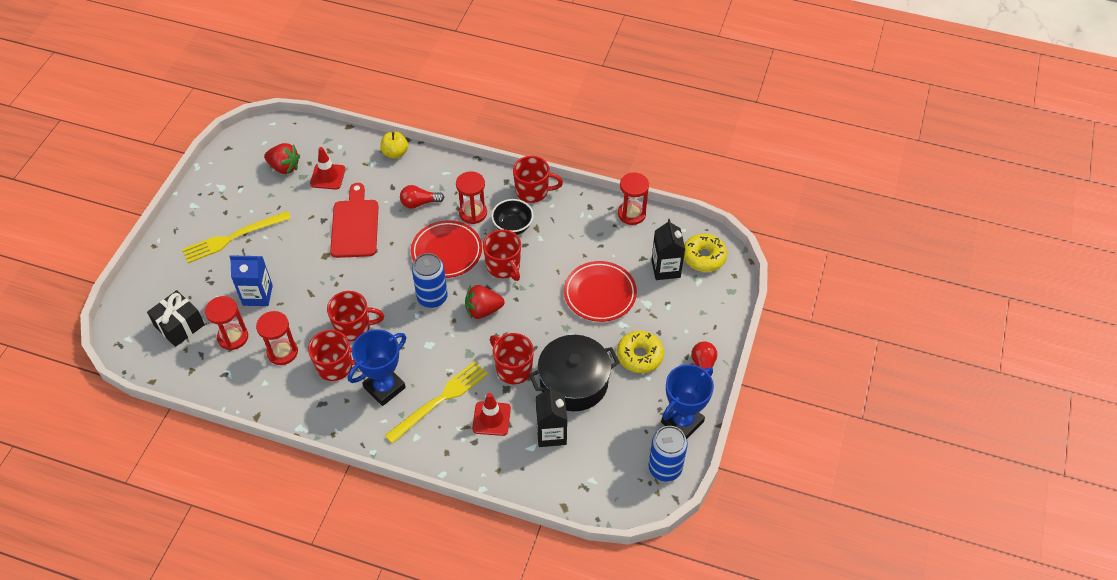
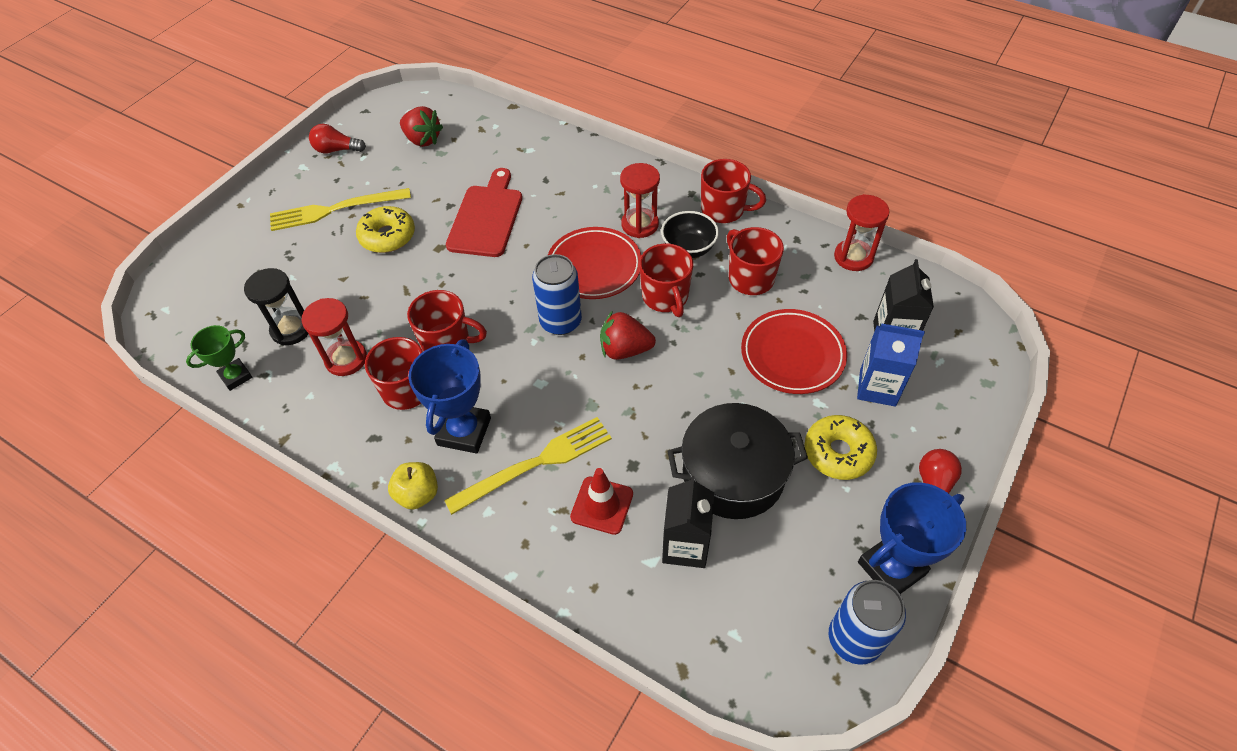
camera: 15 degrees right, 0 degrees up
black gift [147,290,205,347] -> none
red hourglass [205,296,248,350] -> black hourglass [244,268,308,345]
blue carton [229,255,273,306] -> blue carton moved to [857,324,925,407]
red traffic cone [310,147,345,190] -> none
blue trophy [348,329,406,406] -> blue trophy turned 45 degrees counterclockwise [408,339,491,453]
yellow apple [380,131,408,159] -> yellow apple moved to [388,462,438,510]
red light bulb [400,185,445,209] -> red light bulb moved to [309,124,366,154]
red mug [490,333,534,384] -> red mug moved to [727,227,784,295]
yellow donut [684,234,727,272] -> yellow donut moved to [356,206,415,253]
none -> green trophy [186,325,253,391]

